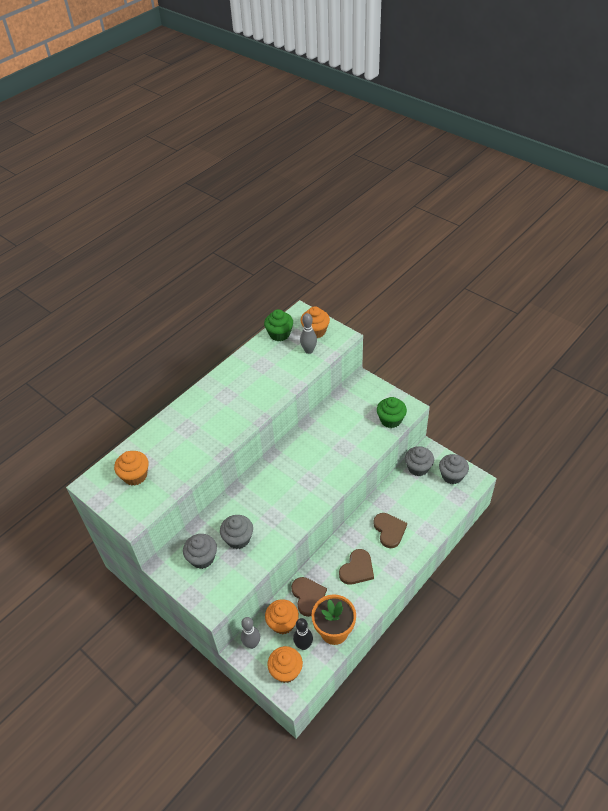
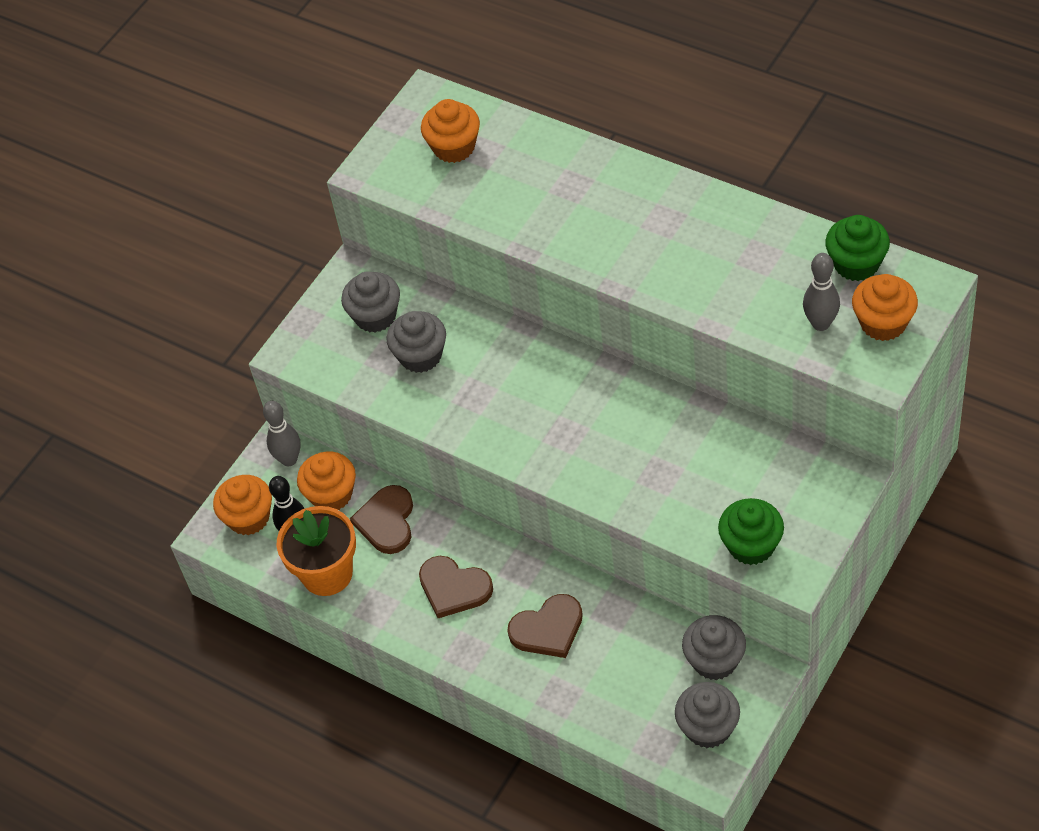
camera: 85 degrees right, 5 degrees up
brown heart [291,577,327,617] -> brown heart turned 120 degrees clockwise [350,485,413,554]

